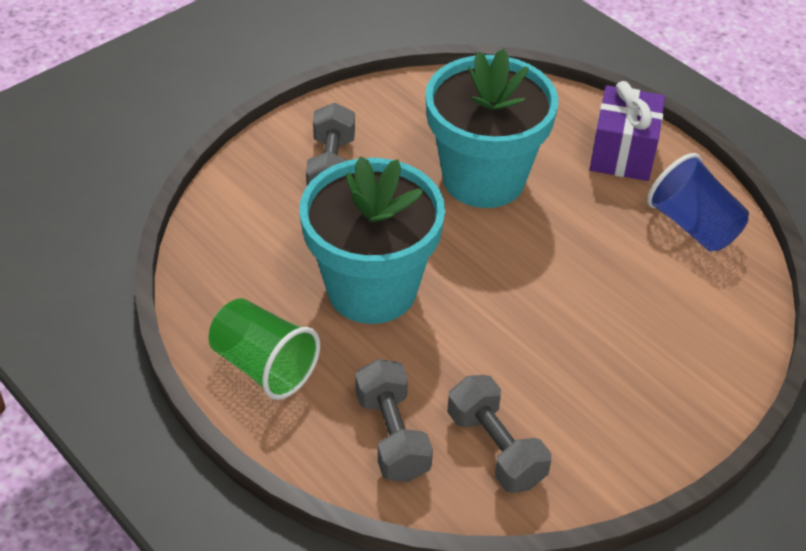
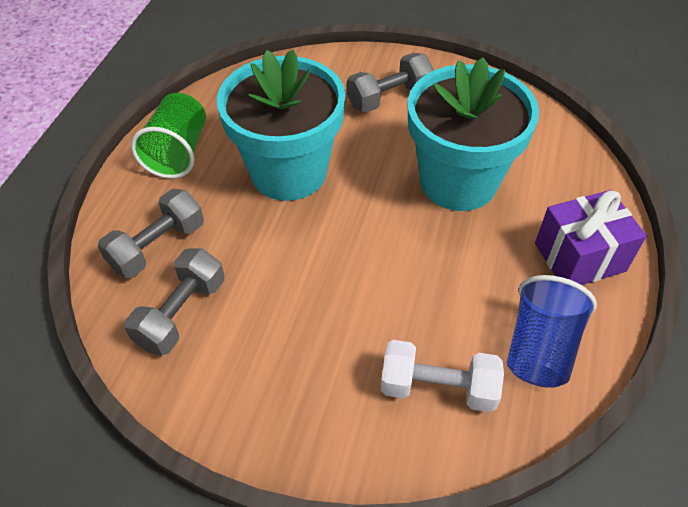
camera: 60 degrees right, 5 degrees up
none -> white dumbbell [381,340,504,412]

